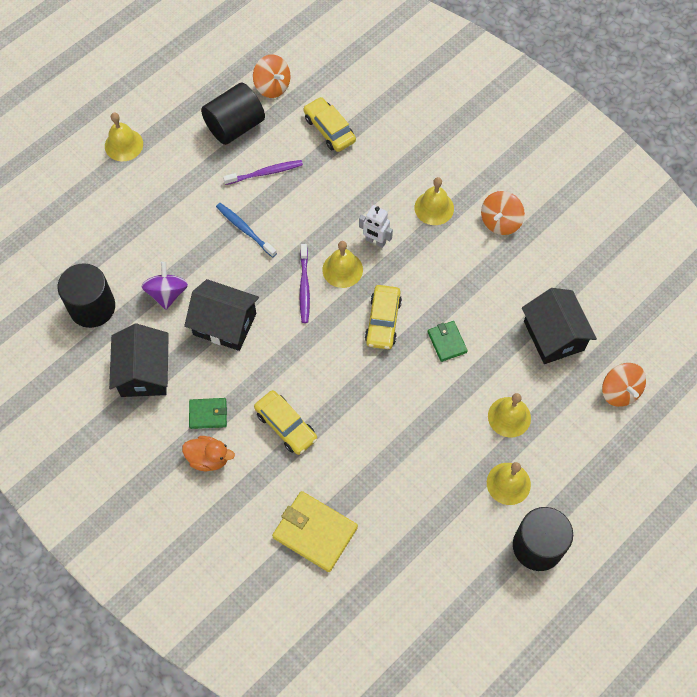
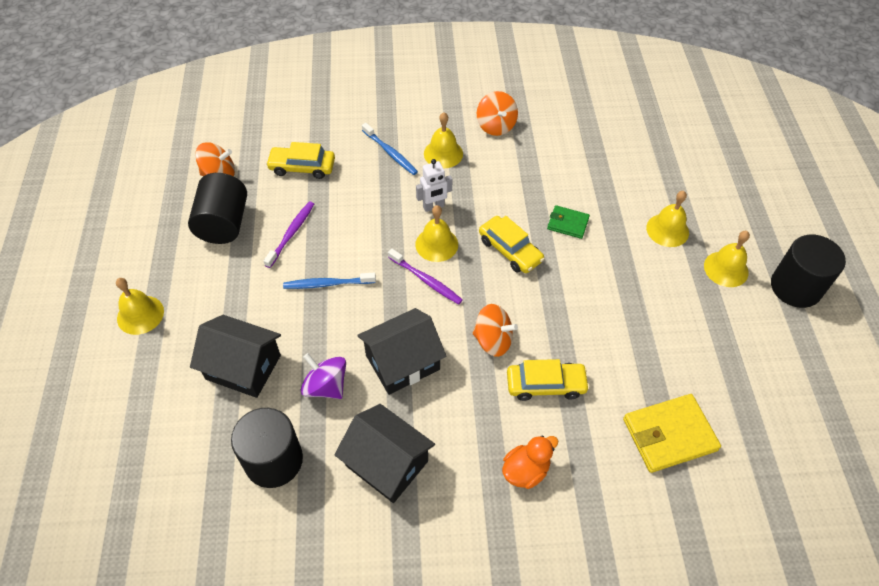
camera: 50 degrees left, 10 degrees down
green wallet [189,398,227,429] -> none
black house [522,288,597,364] -> black house moved to [190,315,281,398]
orange spinning top [602,363,646,407] -> orange spinning top moved to [473,304,518,357]
none -> blue toothbrush [362,123,418,175]

